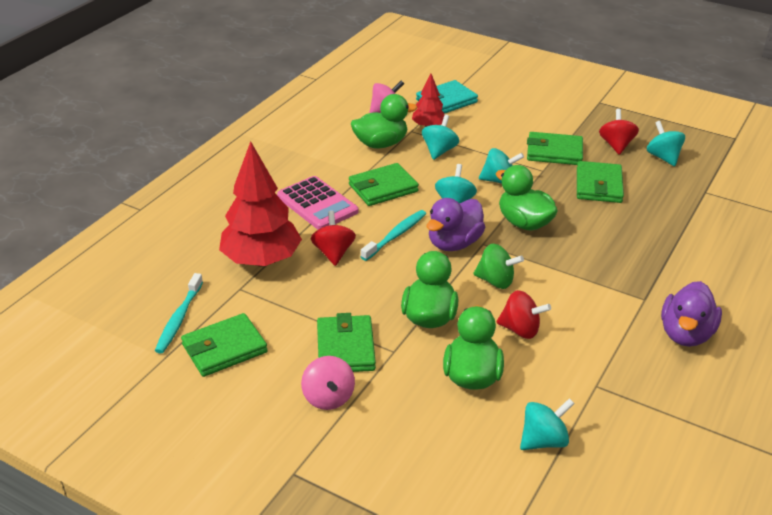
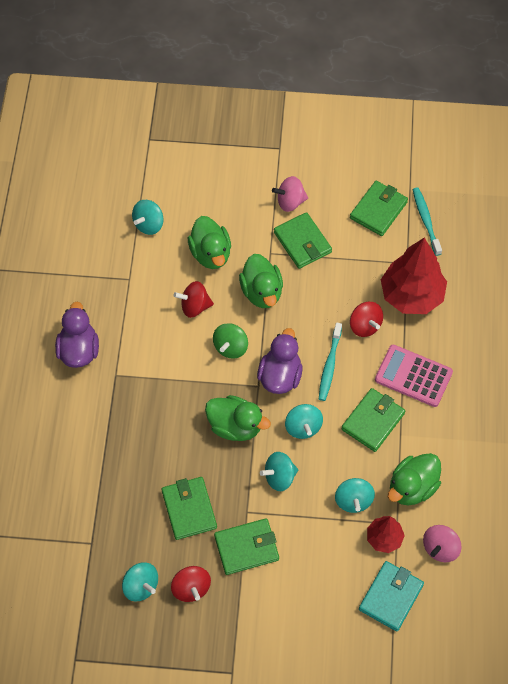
camera: 155 degrees right, 25 degrees up
pink spinning top [301,356,355,410] -> pink spinning top turned 60 degrees counterclockwise [272,176,308,212]
green spinning top [473,244,524,289] -> green spinning top turned 60 degrees counterclockwise [213,323,248,359]

